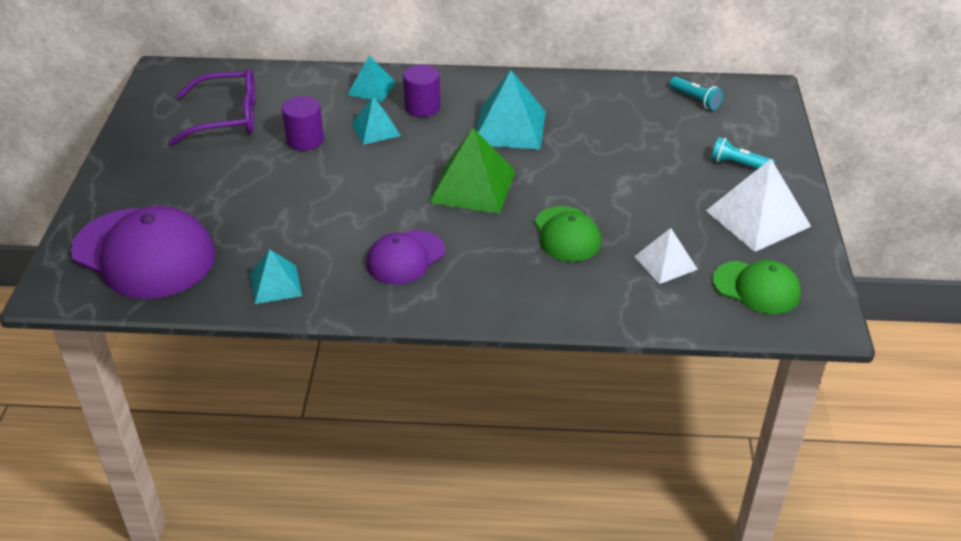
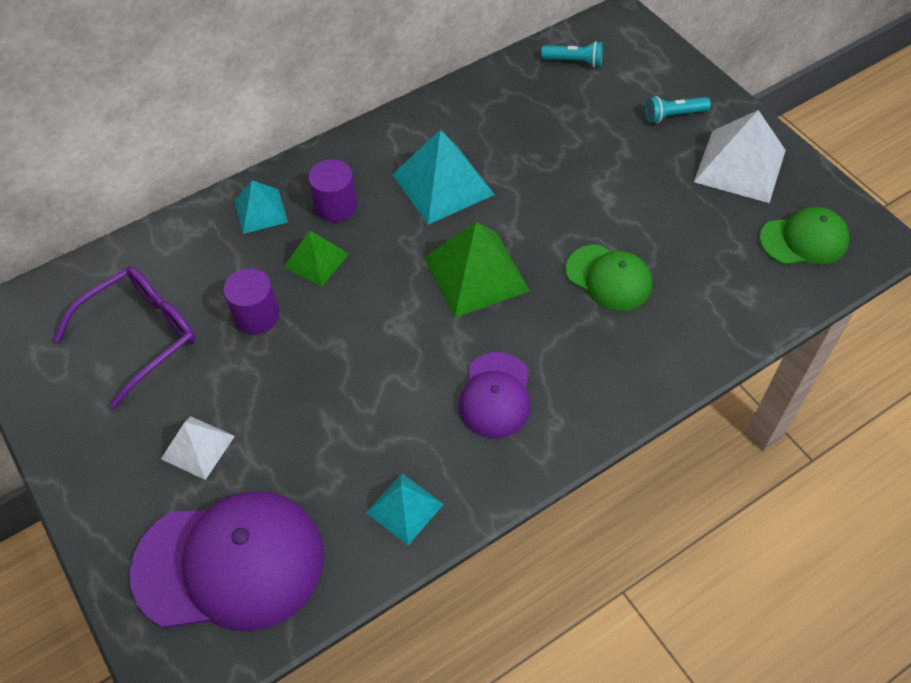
camera: 35 degrees left, 15 degrees up
turquoise pyramid [351,96,401,145] -> green pyramid [284,230,349,287]
white pyramid [634,228,698,284] -> white pyramid moved to [161,417,235,480]

